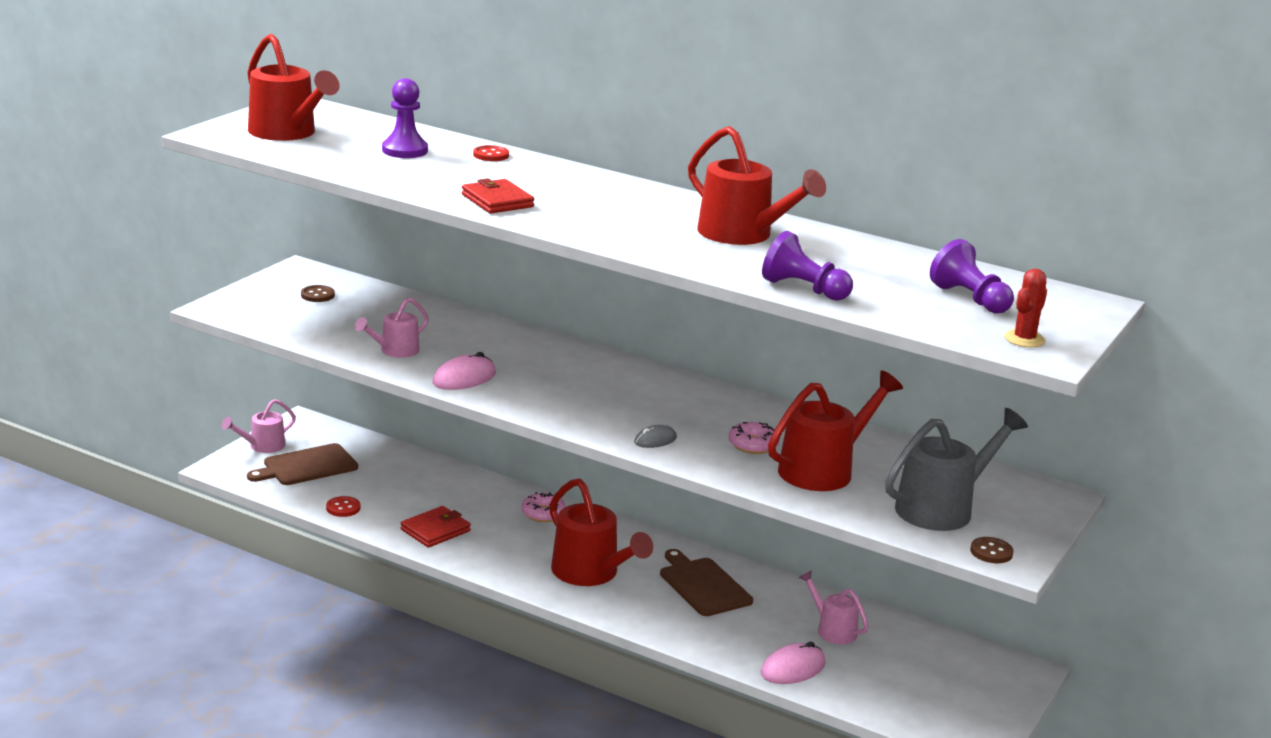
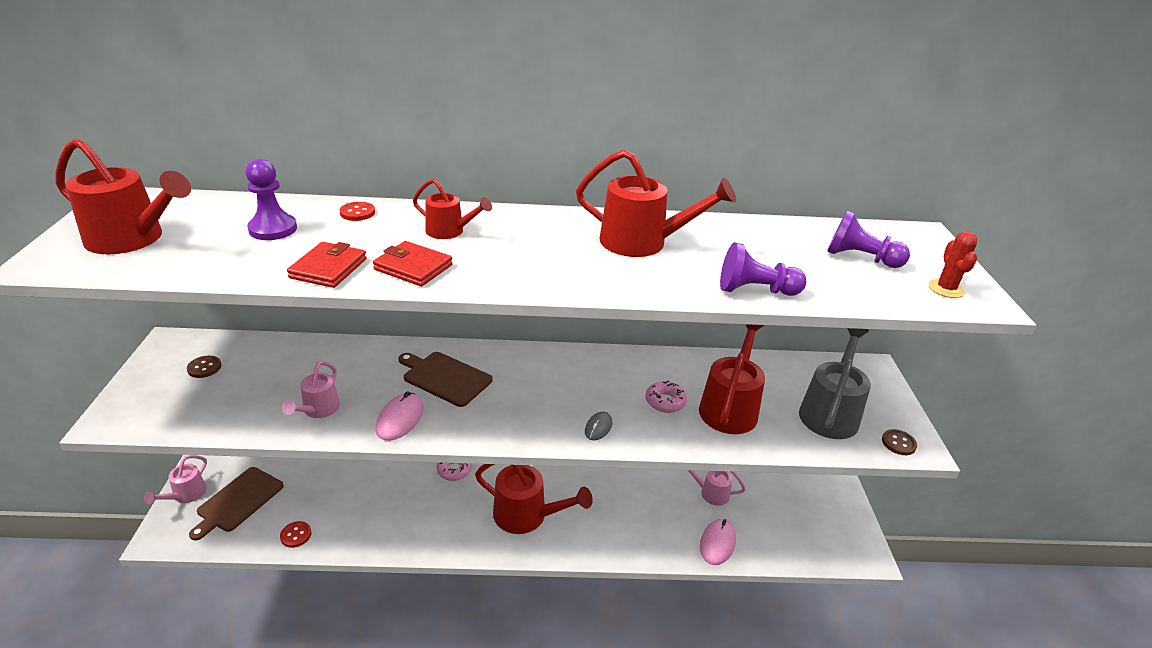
camera: 30 degrees left, 10 degrees up
red wallet [401,506,471,548] -> red wallet moved to [287,242,367,288]
brown cutting board [660,549,753,616] -> brown cutting board moved to [398,352,493,407]
none -> red watering can [413,179,492,239]

